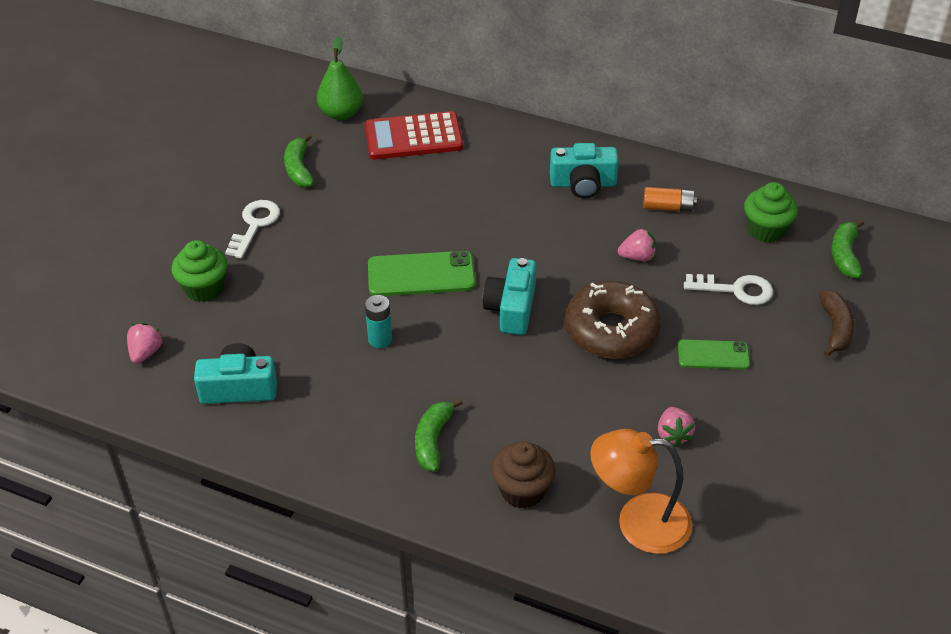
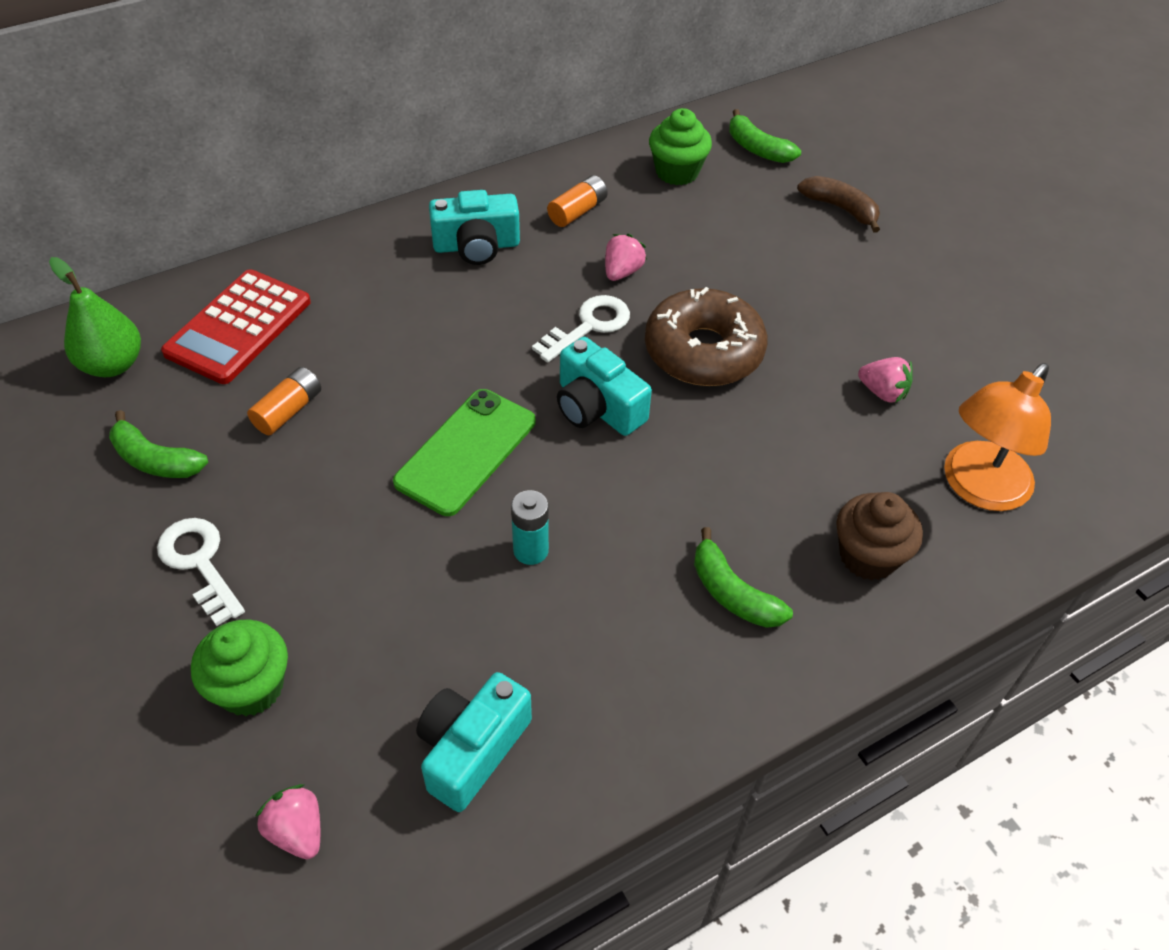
camera: 55 degrees left, 5 degrees up
turquoise camera [550,143,619,199] -> turquoise camera turned 45 degrees clockwise [429,190,520,265]
green phone [678,340,750,370] -> none
white key [684,274,773,305] -> white key moved to [532,295,630,363]
none -> orange battery [247,367,321,435]

